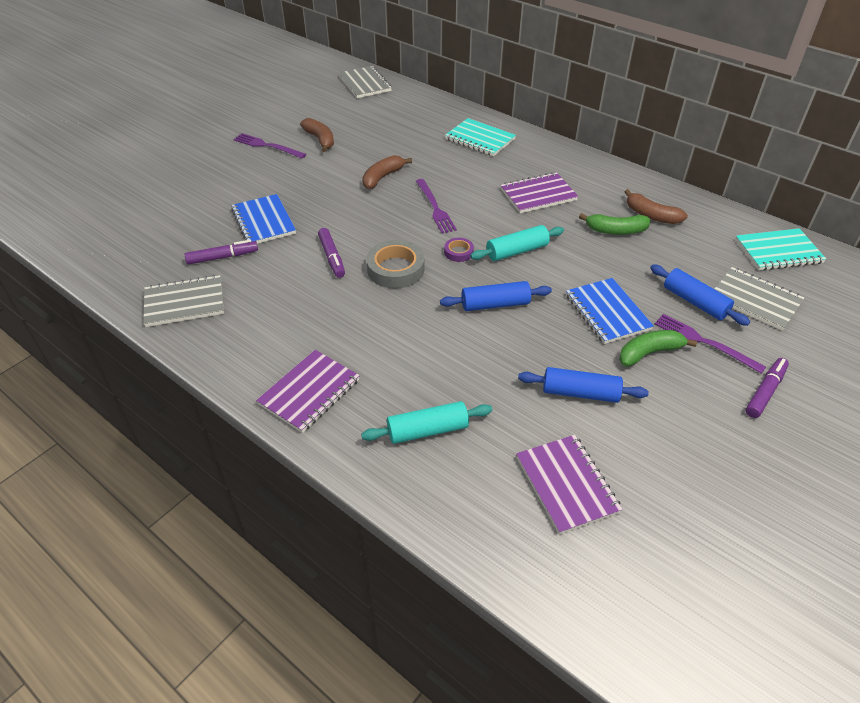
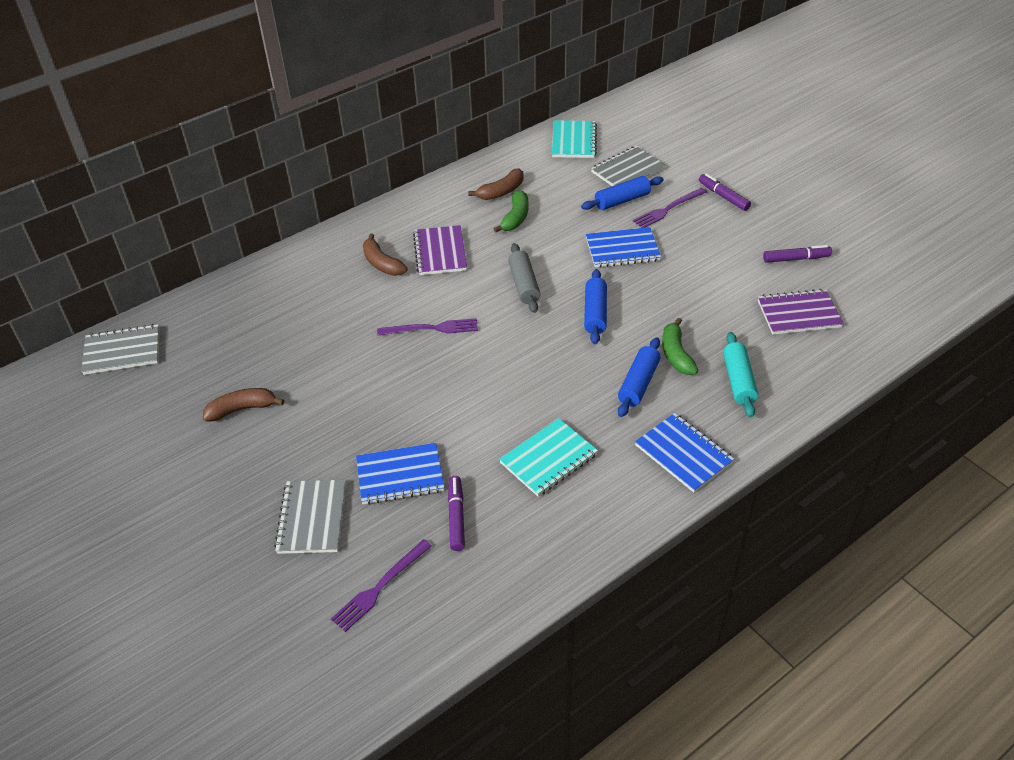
camera: 75 degrees left, 0 degrees up
grey notebook [143,275,224,327] -> grey notebook moved to [274,480,346,554]
purple fork [233,133,306,158] -> purple fork moved to [331,539,432,632]
purple notebook [256,350,360,433] -> blue notebook [635,413,734,493]
purple marker [318,228,345,278] -> purple marker moved to [763,245,832,263]
brown banana [362,155,412,189] -> brown banana moved to [363,233,408,276]
grey tape [366,240,425,289] -> none
purple tape [444,238,474,262] -> none
turquoise notebook [445,118,516,156] -> turquoise notebook moved to [499,418,598,497]
turquoise rolling pin [470,225,564,261] -> grey rolling pin [508,243,540,313]
blue rolling pin [518,367,649,403] -> blue rolling pin moved to [618,337,660,417]
green banana [619,330,697,367] -> green banana moved to [662,318,698,375]

